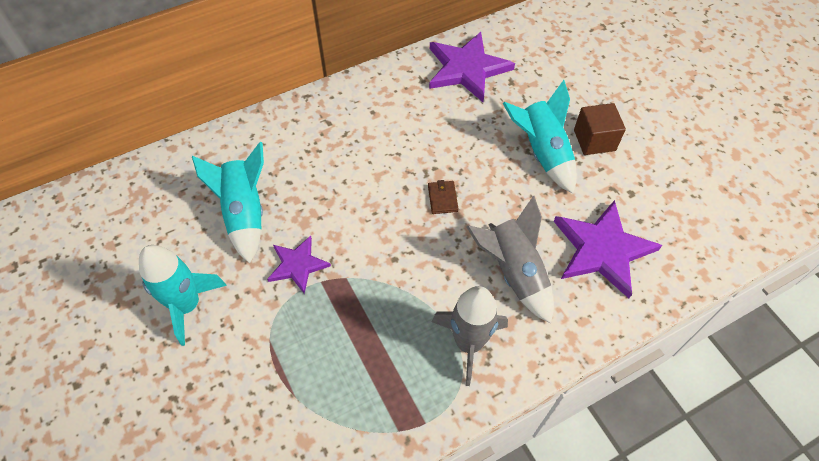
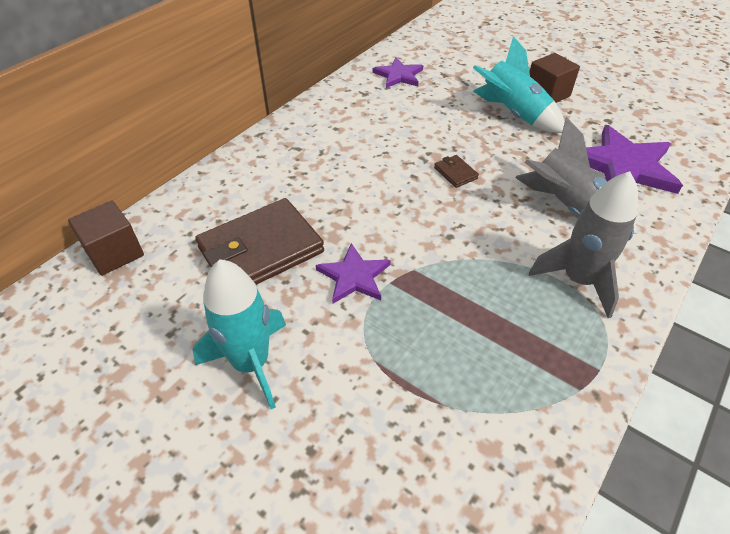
camera: 25 degrees left, 10 degrees down
turquoise rocket [192,142,264,264] -> brown wallet [195,198,324,285]
purple star [429,32,515,102] -> purple star [373,58,423,88], size x0.58
none -> brown cube [68,201,144,276]

